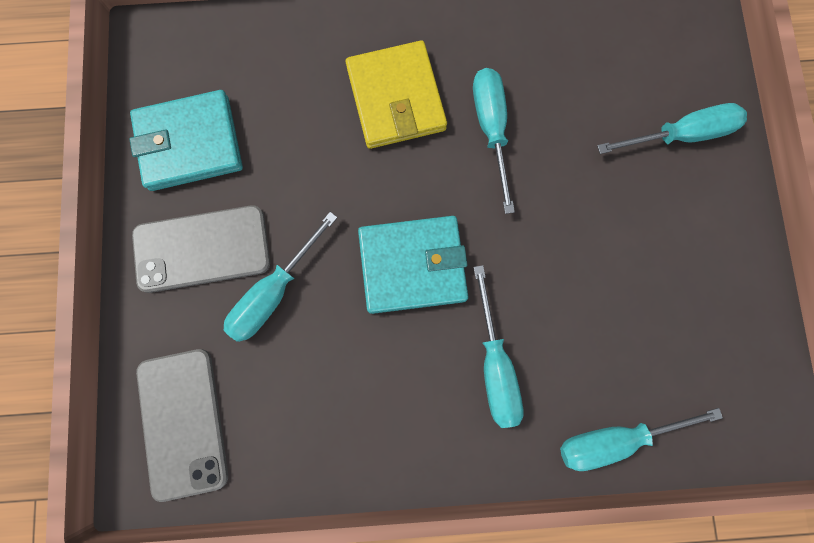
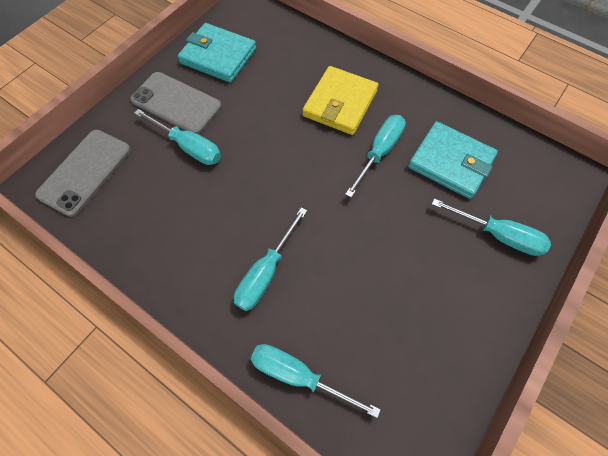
camera: 40 degrees right, 15 degrees down
turquoise screwdriver [224,212,338,342] -> turquoise screwdriver turned 135 degrees counterclockwise [134,109,221,165]
turquoise wallet [358,216,468,314] -> turquoise wallet moved to [408,121,498,199]

